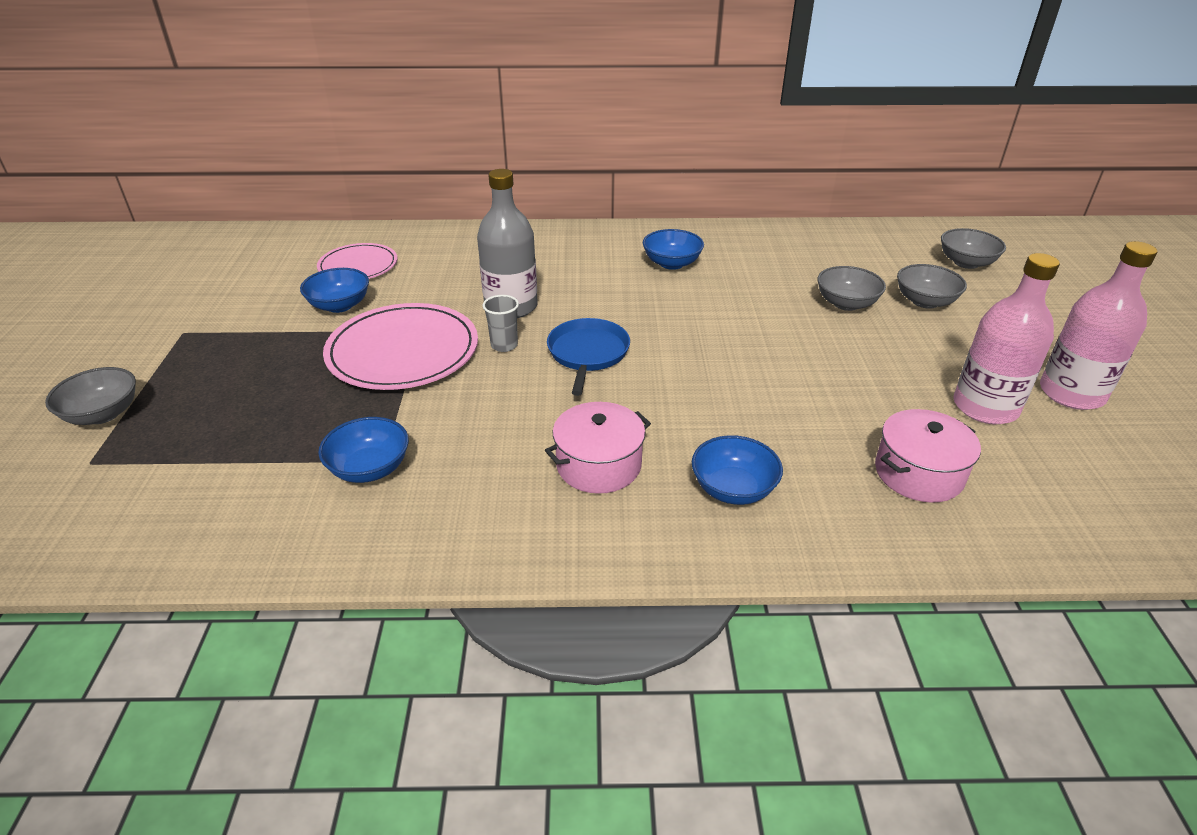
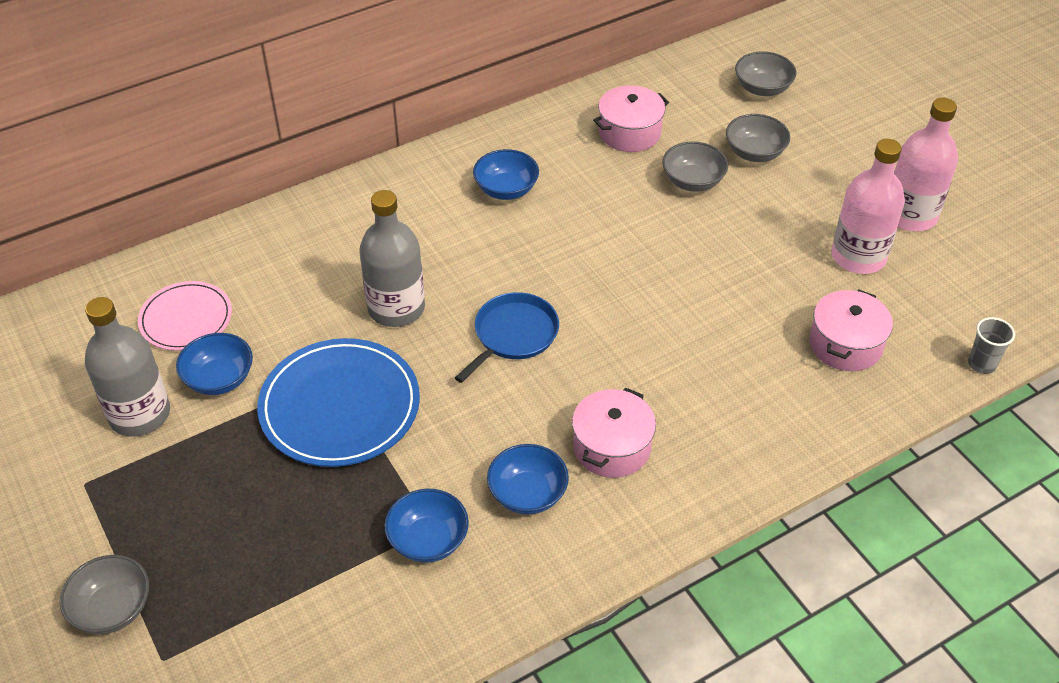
camera: 30 degrees left, 10 degrees up
pink plate [323,303,478,390] -> blue plate [257,338,420,467]
grey cup [483,295,519,352] -> grey cup moved to [968,317,1015,374]
blue pan [547,318,630,396] -> blue pan turned 60 degrees clockwise [455,292,559,383]
blue bowl [692,435,783,505] -> blue bowl moved to [487,444,569,514]
none -> grey bottle [85,297,170,437]
none -> pink pot [593,85,669,152]

